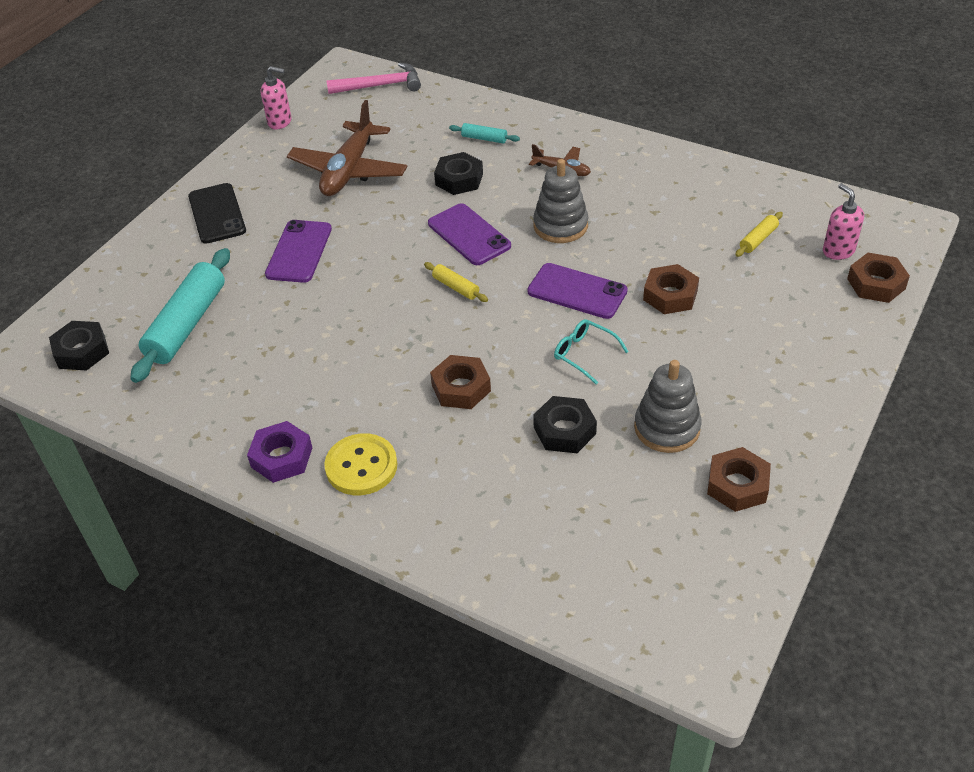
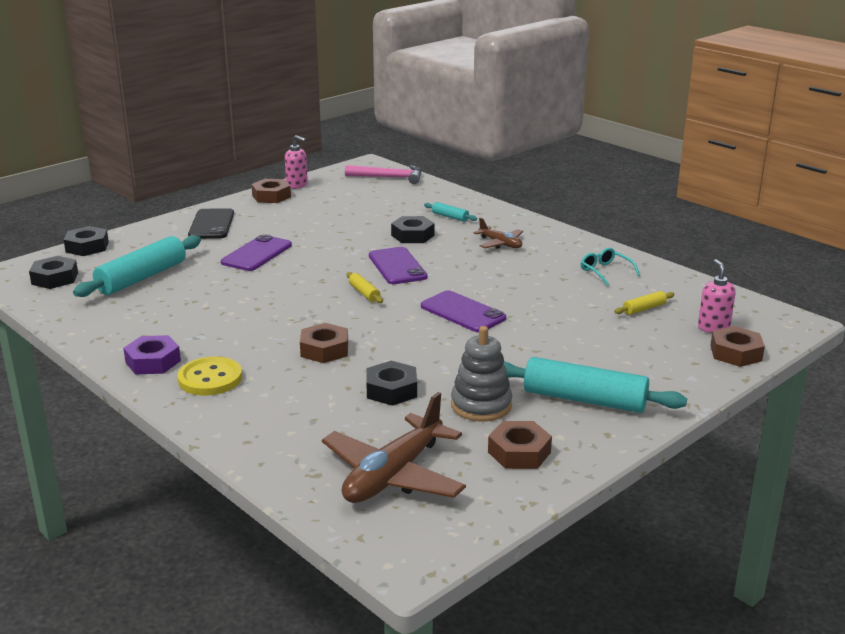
camera: 15 degrees right, 20 degrees down
brown plane [287,100,408,196] -> brown plane moved to [322,392,466,503]
grey stacking toy [533,159,588,243] -> none
turquoise glasses [554,319,629,385] -> turquoise glasses moved to [581,248,640,286]
brown nut [643,264,699,314] -> brown nut moved to [251,179,291,203]
none -> black nut [64,226,109,256]
none -> turquoise rolling pin [504,357,687,413]

